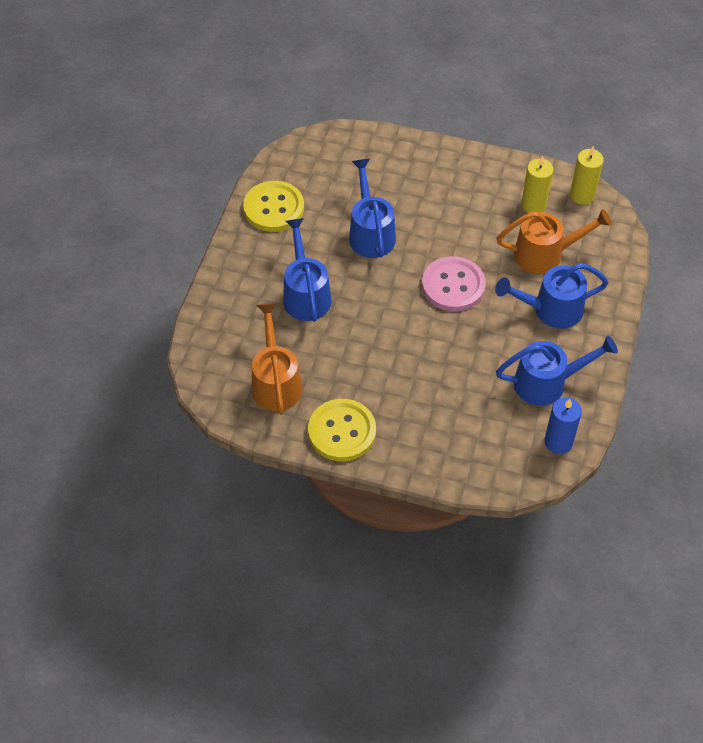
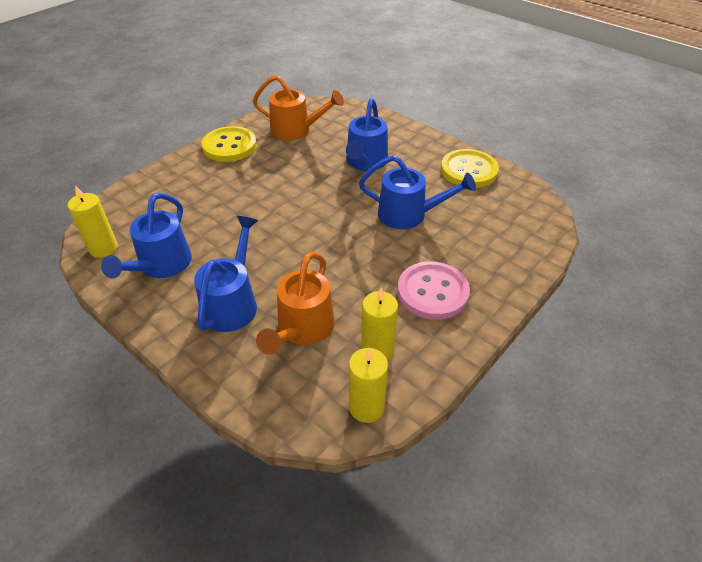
camera: 115 degrees right, 10 degrees down
blue watering can [283,218,332,322] -> blue watering can turned 90 degrees clockwise [346,98,388,171]
pink button [422,256,486,311] -> pink button moved to [397,261,470,320]
blue candle [544,397,582,454] -> yellow candle [68,185,118,258]

